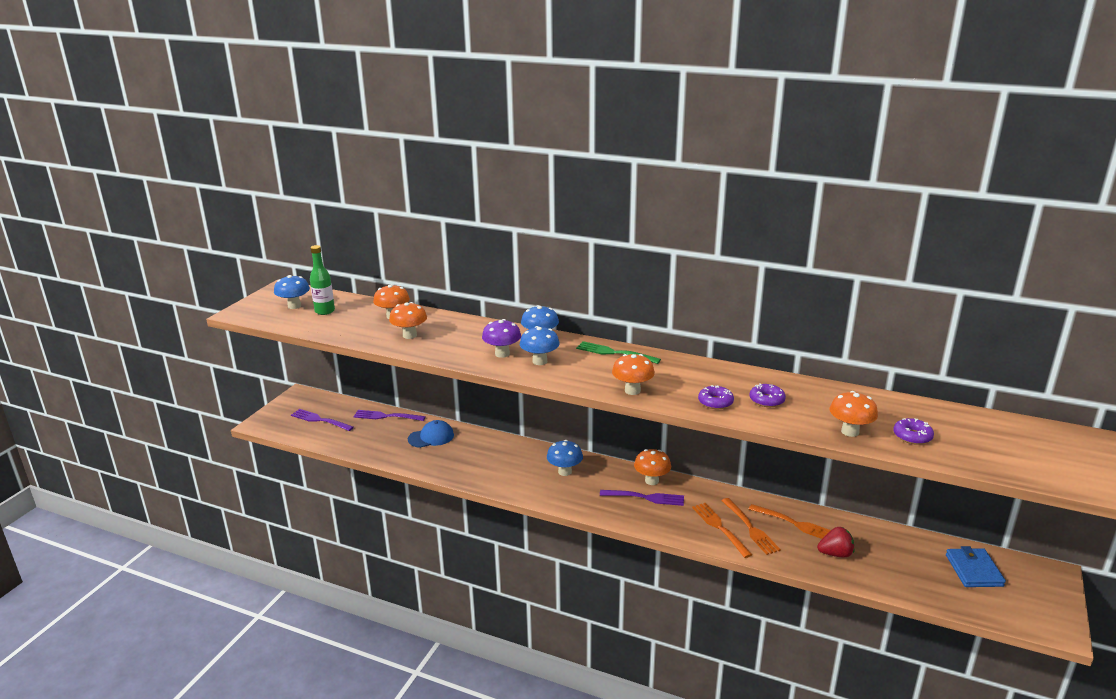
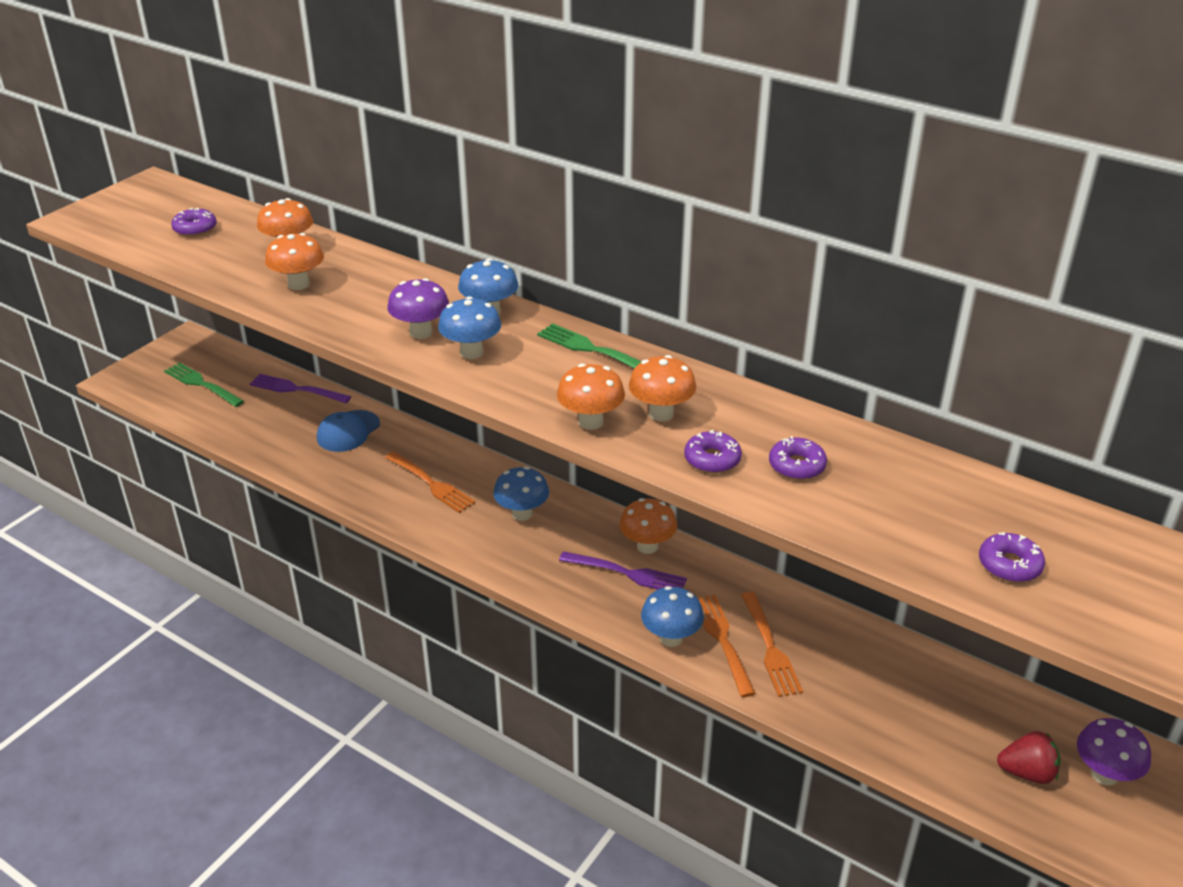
camera: 10 degrees right, 10 degrees up
blue mushroom [274,275,310,309] -> blue mushroom moved to [641,586,704,647]
purple fork [291,409,354,431] -> green fork [164,362,244,407]
green bottle [310,245,335,315] -> purple donut [171,208,217,237]
blue cap [408,420,454,448] -> blue cap turned 135 degrees clockwise [317,410,380,452]
orange fork [749,504,831,539] -> orange fork moved to [385,451,475,513]
red strawberry [817,527,854,557] -> red strawberry moved to [997,731,1061,784]
orange mushroom [829,391,878,437] -> orange mushroom moved to [629,355,696,421]
blue wallet [946,546,1006,587] -> purple mushroom [1077,718,1151,786]

